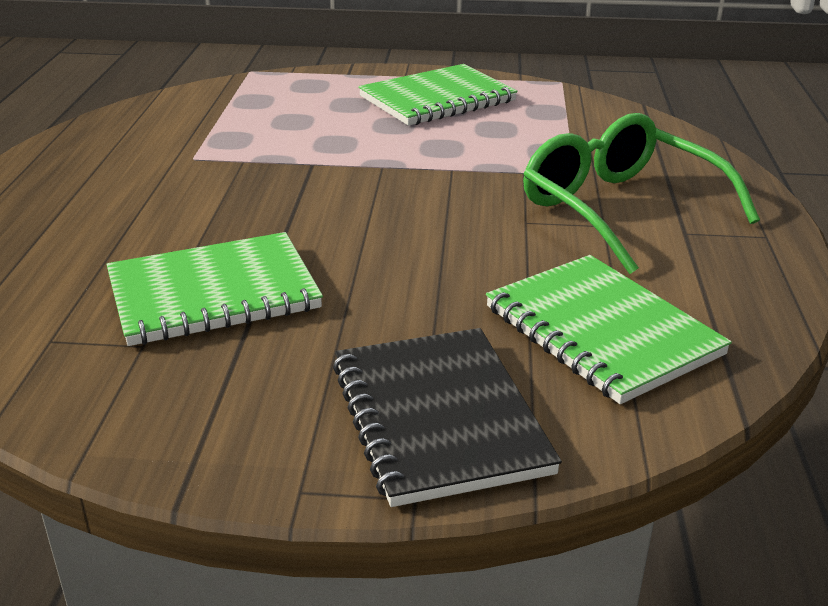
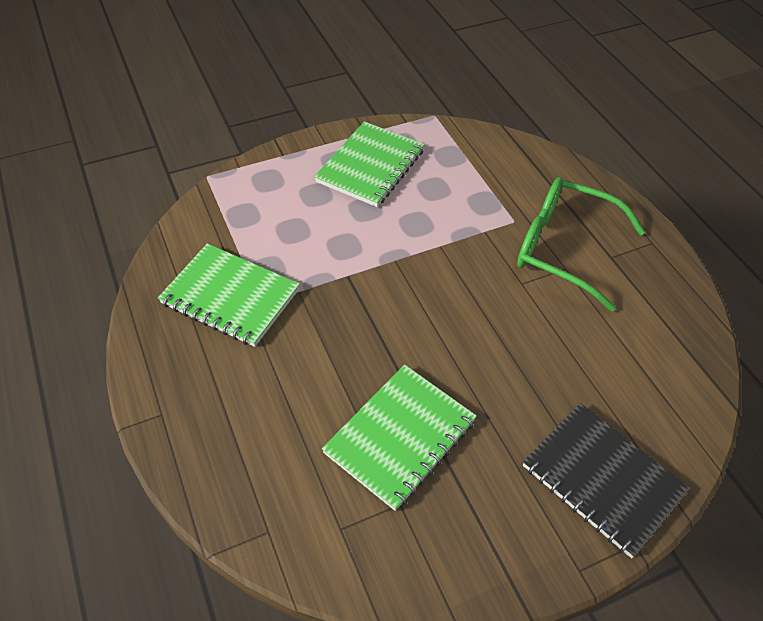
camera: 30 degrees left, 20 degrees up
green notebook [486,255,732,404] -> green notebook moved to [158,243,300,347]

